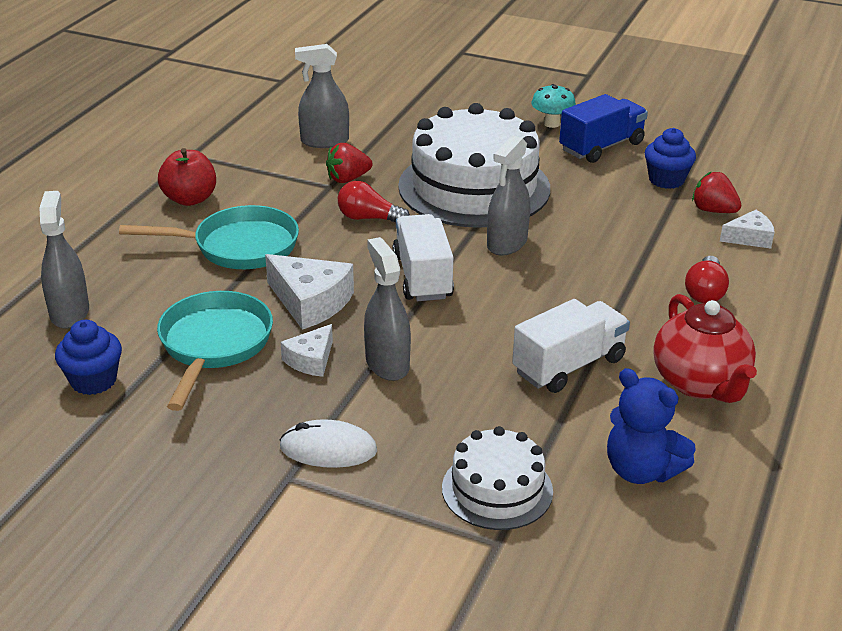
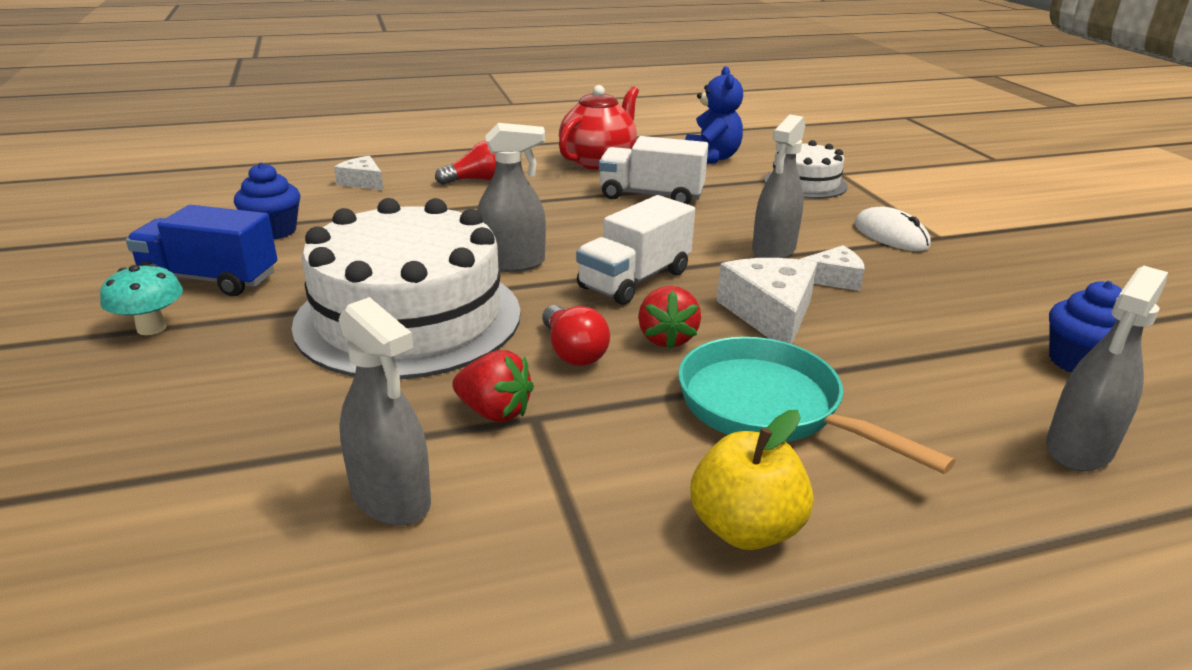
camera: 130 degrees left, 5 degrees down
turquoise pan [157,291,273,411] -> none
red apple [158,148,216,206] -> yellow apple [690,410,813,550]
red strawberry [692,171,741,213] -> red strawberry moved to [638,286,701,349]

